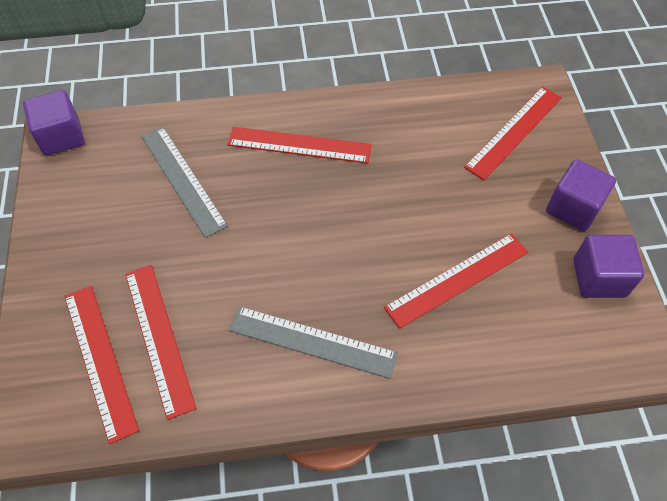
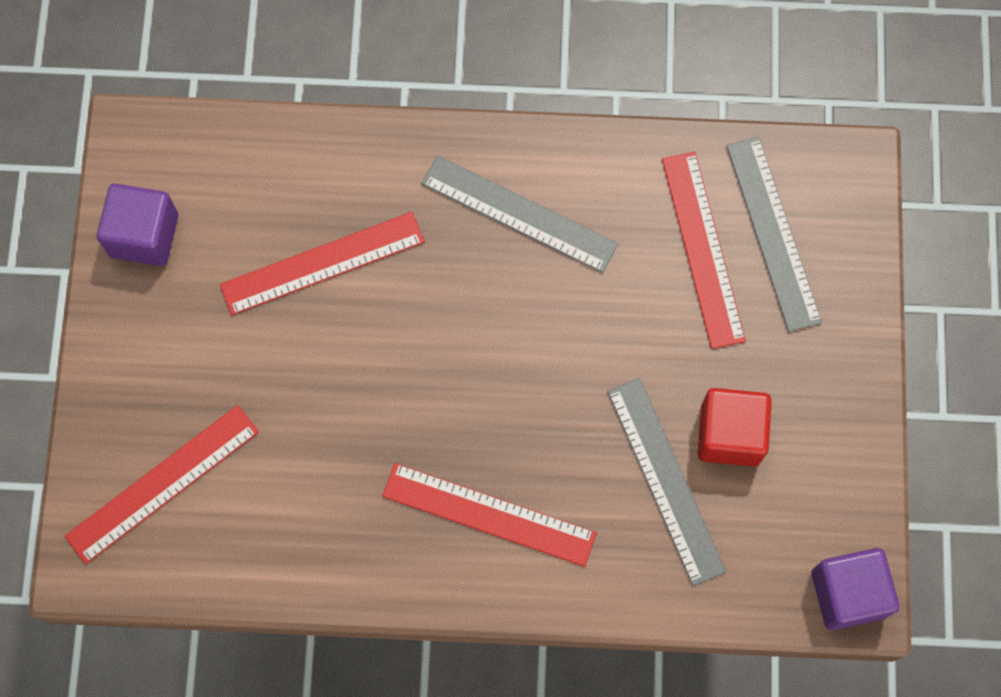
camera: 170 degrees left, 15 degrees up
red ruler [64,286,139,444] -> grey ruler [726,137,822,332]
purple cube [546,159,616,231] -> none
none -> red cube [698,388,772,467]

